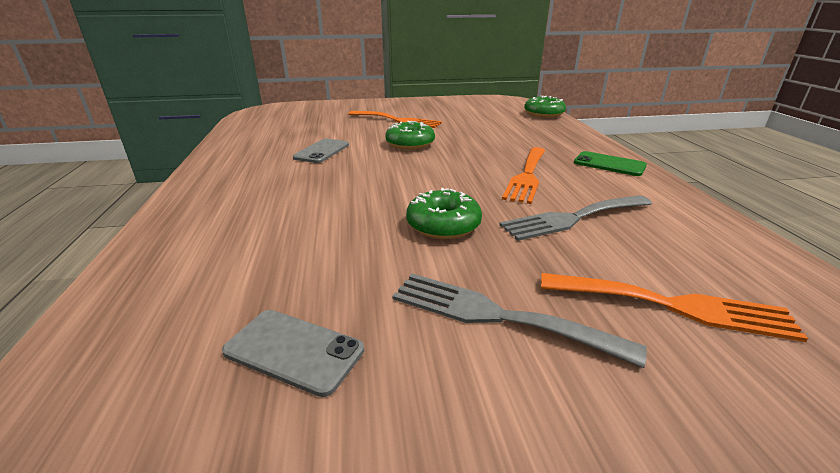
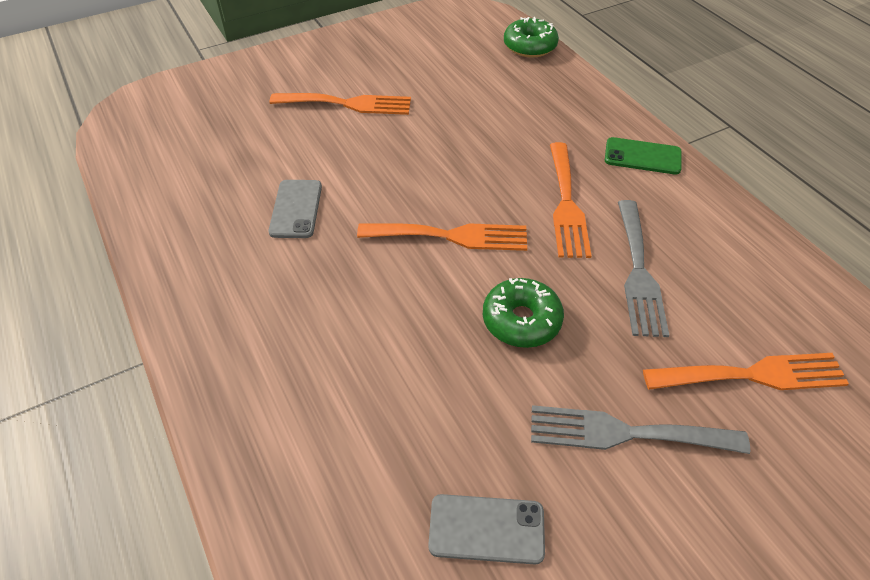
camera: 20 degrees left, 20 degrees up
green donut [385,121,435,150] -> none
grey fork [499,195,652,241] -> grey fork turned 45 degrees counterclockwise [618,200,669,337]
none -> orange fork [357,223,527,251]

